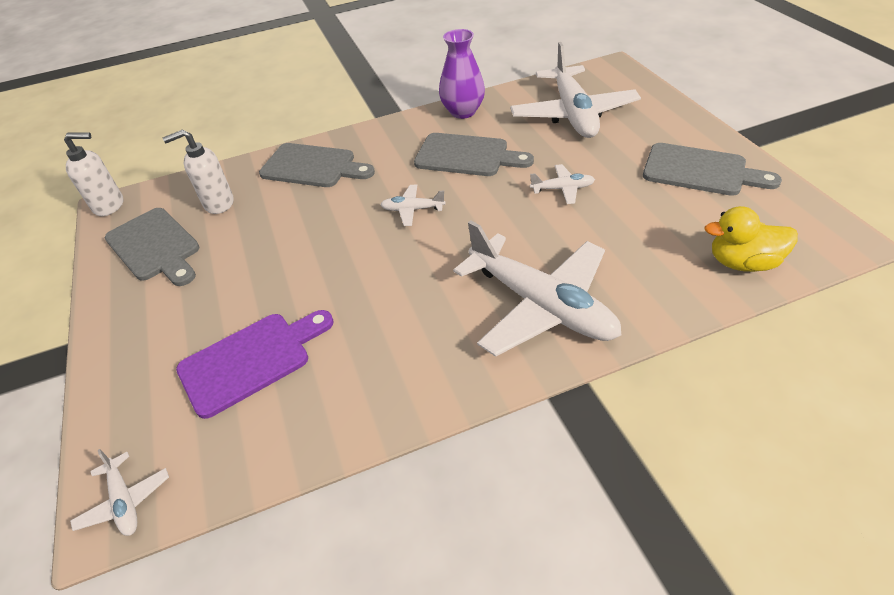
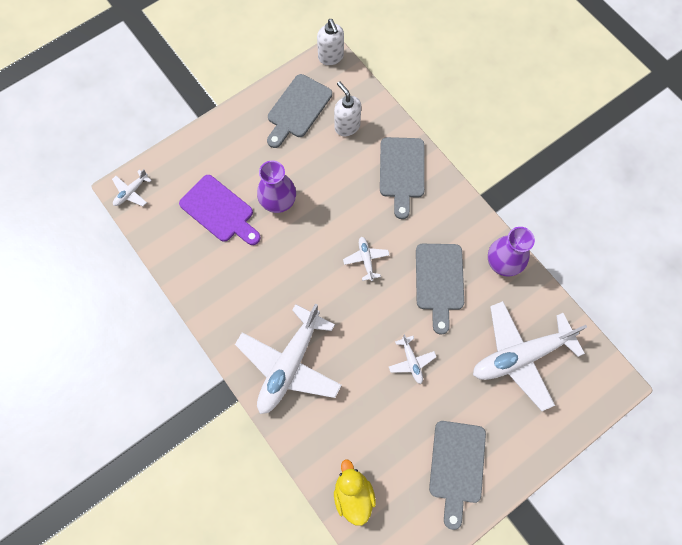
camera: 70 degrees right, 25 degrees up
none -> purple vase [257,161,296,213]

